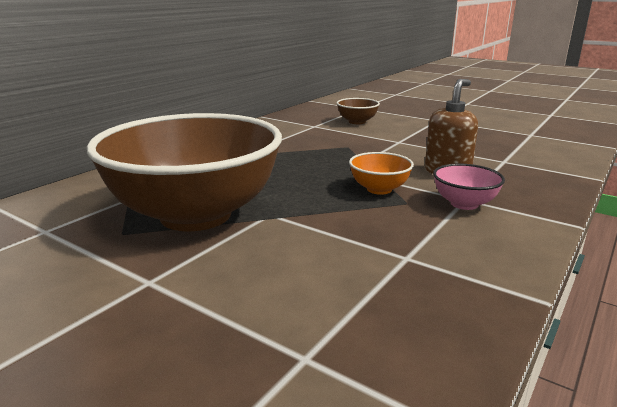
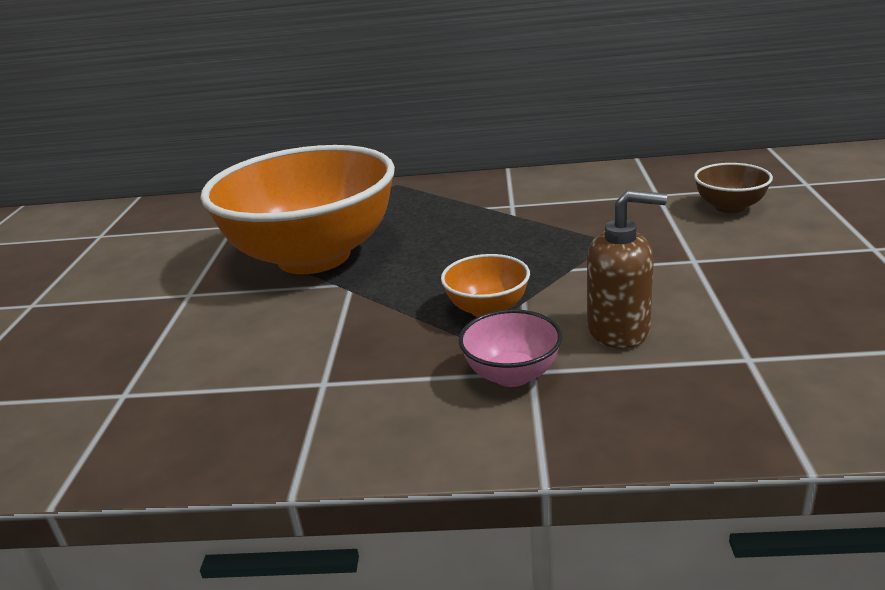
camera: 60 degrees right, 5 degrees up
brown bowl [87,113,282,231] -> orange bowl [200,145,395,274]

